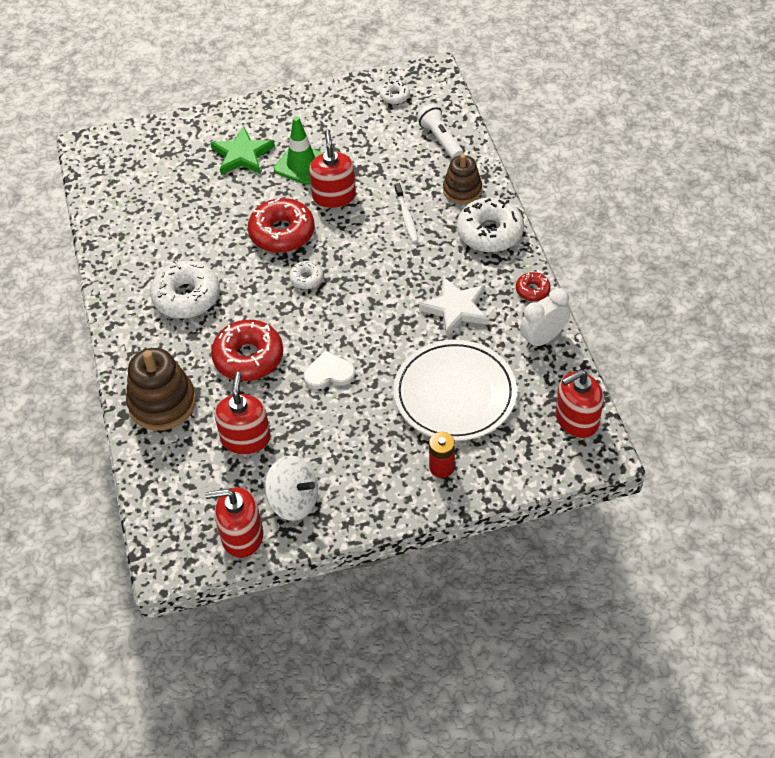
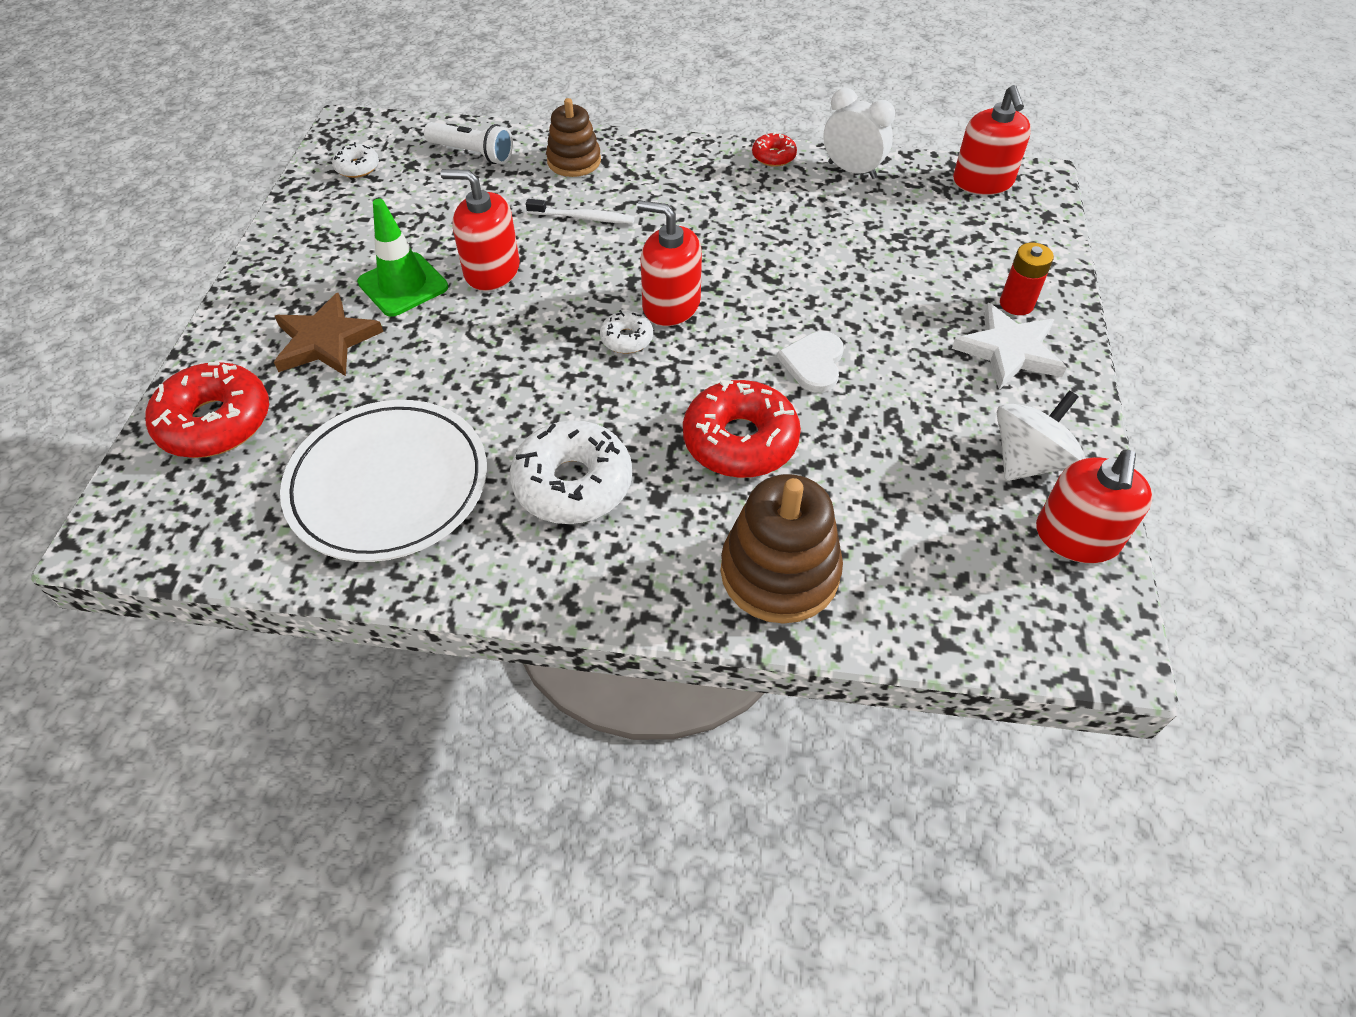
camera: 70 degrees left, 0 degrees up
green star [210,126,275,175] -> brown star [274,293,383,376]
red soap dispenser [215,372,271,455] -> red soap dispenser moved to [637,200,702,326]
red donut [248,198,314,253] -> red donut moved to [146,362,269,458]
white plate [393,340,517,441] -> white plate moved to [280,400,487,562]
white flashlight [417,104,463,159] -> white flashlight turned 150 degrees counterclockwise [424,122,513,164]
white star [419,277,488,336] -> white star moved to [952,303,1067,390]
white donut [457,198,524,252] -> none
white clock [520,288,570,349] -> white clock turned 135 degrees clockwise [823,88,895,179]

